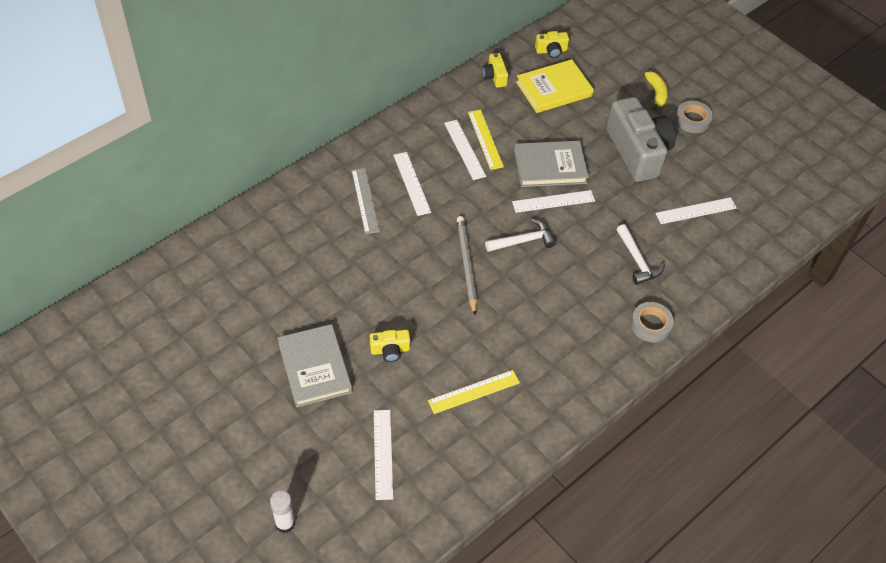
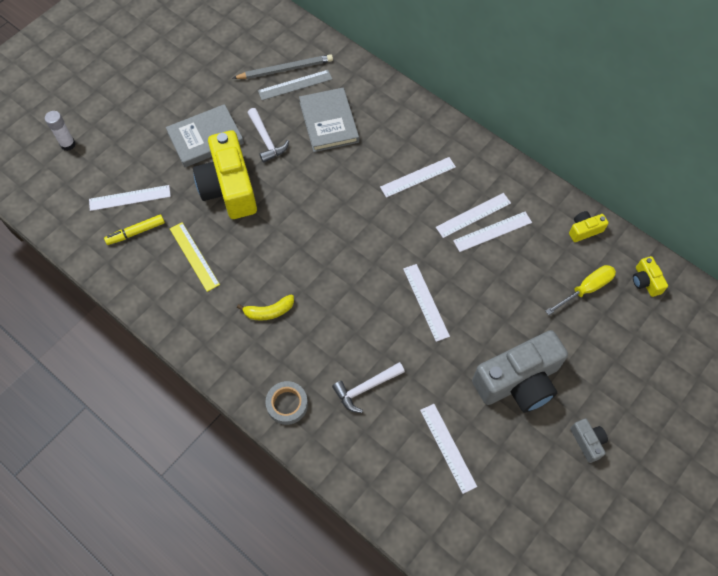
camera: 85 degrees right, 10 degrees up
grey ruler [351,168,380,234] -> grey ruler moved to [258,70,332,100]
yellow camera [370,330,410,362] -> yellow camera [193,130,257,219], size x2.28
grey pencil [457,216,477,315] -> grey pencil moved to [233,54,333,79]
yellow ruler [468,110,504,170] -> white ruler [453,212,532,252]
white hammer [485,218,556,252] -> white hammer moved to [248,108,289,163]
grey book [514,141,589,187] -> grey book moved to [299,88,359,152]
yellow book [516,59,594,113] -> yellow screwdriver [546,265,616,315]
yellow banana [645,71,668,110] -> yellow banana moved to [237,294,294,320]
grey tape [675,101,713,133] -> grey camera [570,419,608,463]
none -> yellow marker [104,214,165,245]

